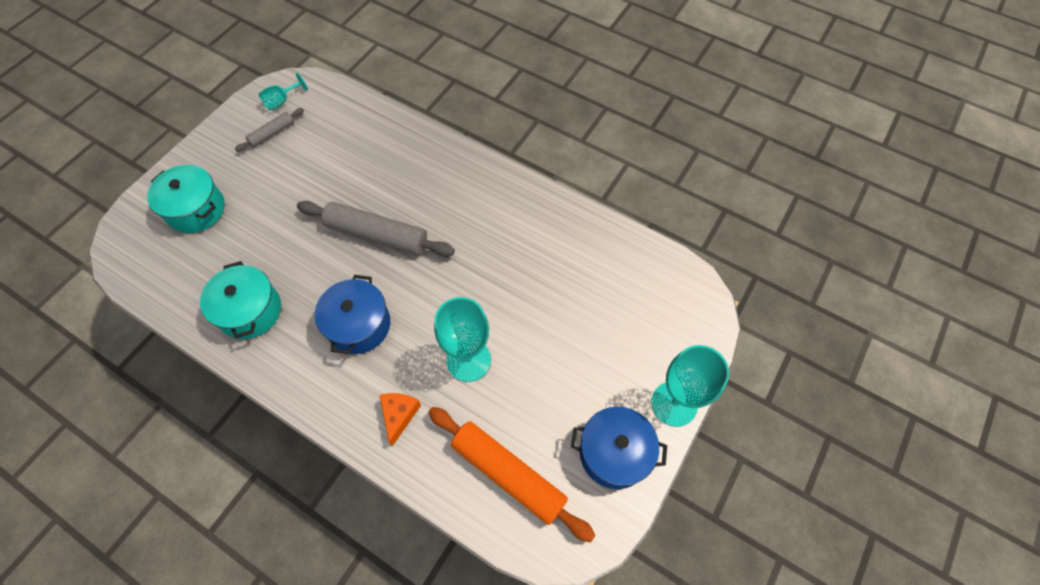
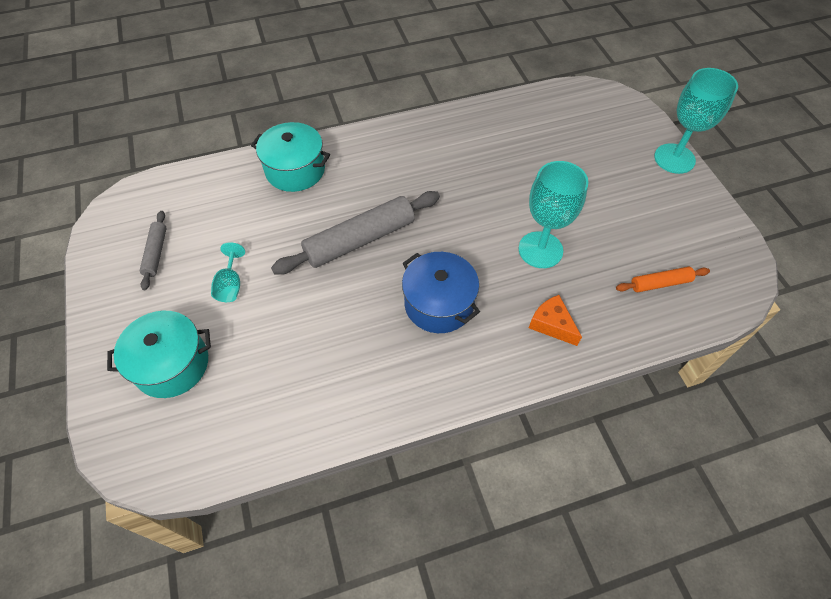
camera: 50 degrees left, 5 degrees down
turquoise pot [200,261,281,339] -> turquoise pot moved to [251,122,330,192]
turquoise goblet [258,73,308,111] -> turquoise goblet moved to [211,242,245,302]
orange rolling pin [428,407,596,543] -> orange rolling pin [616,267,710,292], size x0.51
blue pot [571,407,667,489] -> none

